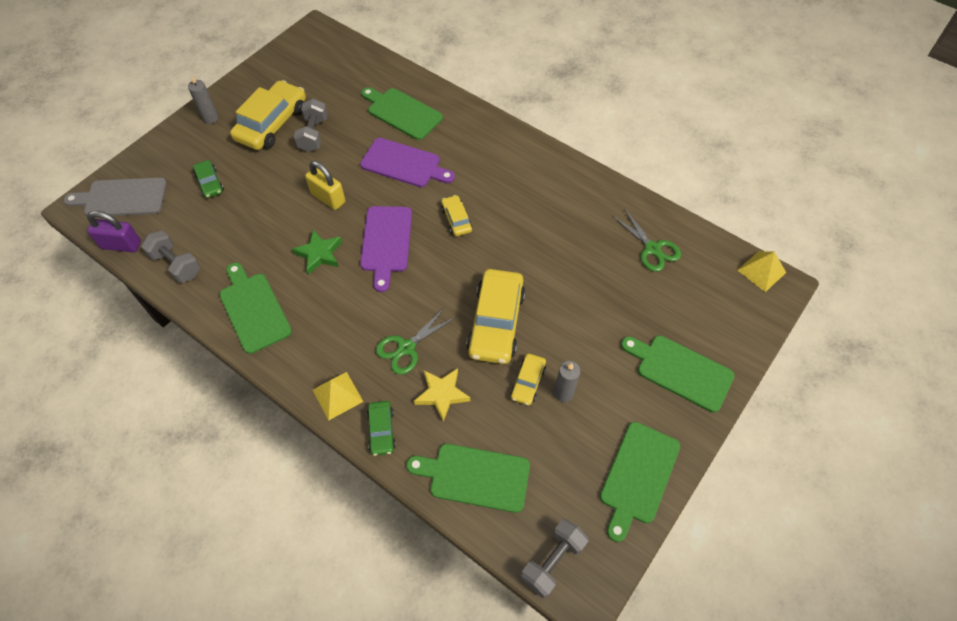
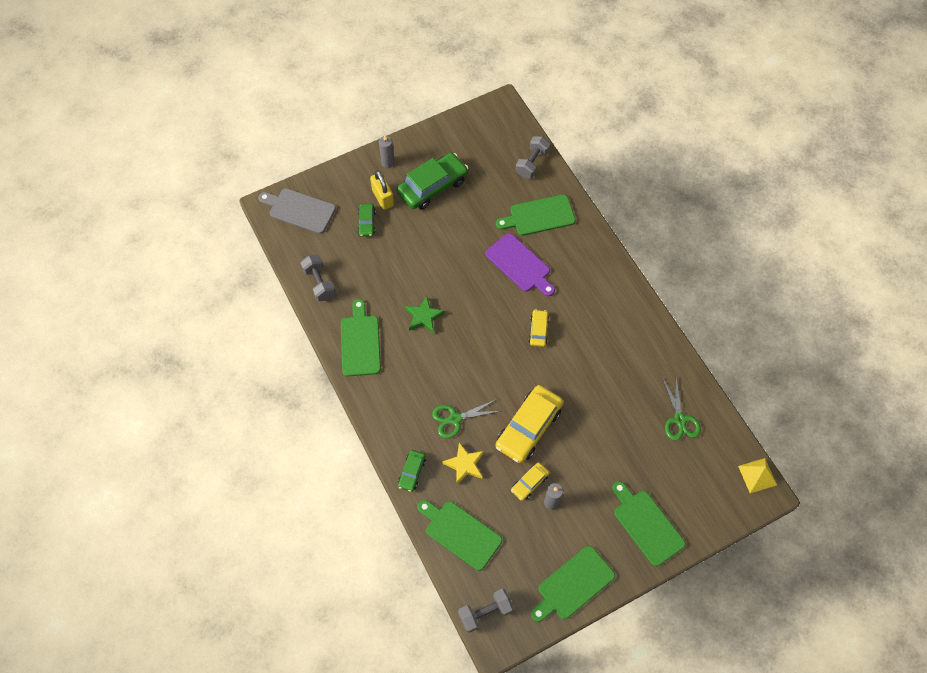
camera: 25 degrees right, 5 degrees up
purple padlock [87,211,141,252] -> none
yellow car [230,80,306,150] -> green car [397,153,468,210]
grey dumbbell [294,99,328,152] -> grey dumbbell moved to [516,136,550,178]
yellow padlock [305,161,345,210] -> yellow padlock moved to [370,170,394,210]
yellow pyramid [313,372,363,420] -> none
purple cutting board [360,206,412,292] -> none
green cutting board [361,87,443,140] -> green cutting board turned 75 degrees counterclockwise [496,194,576,236]

